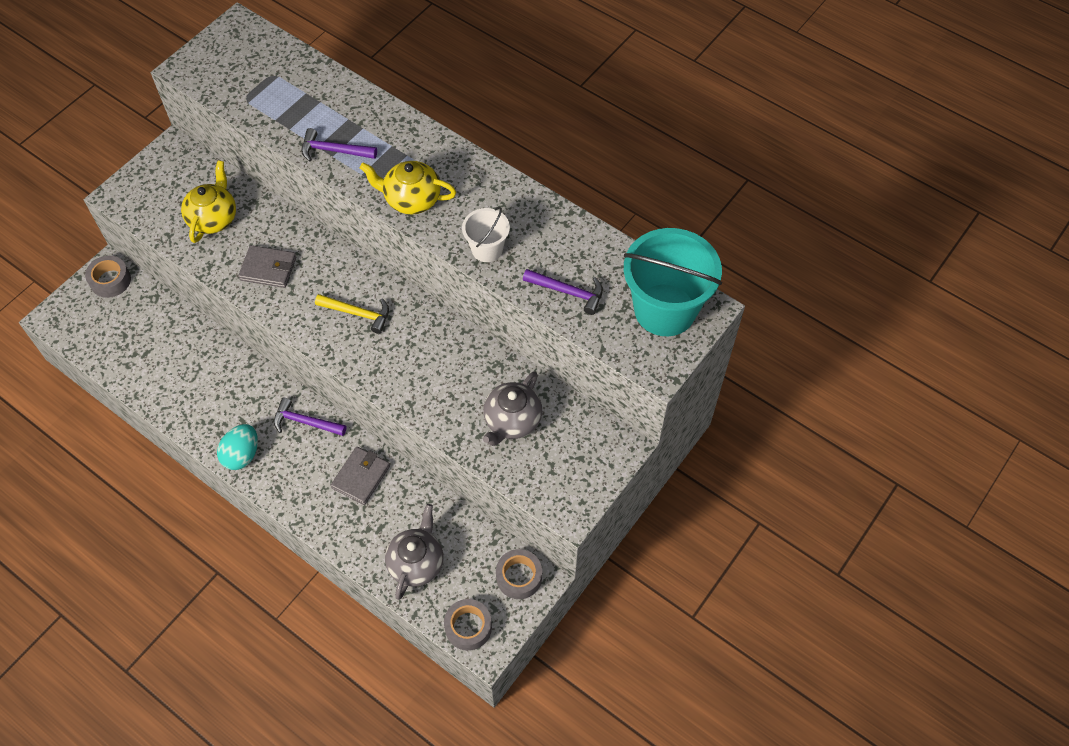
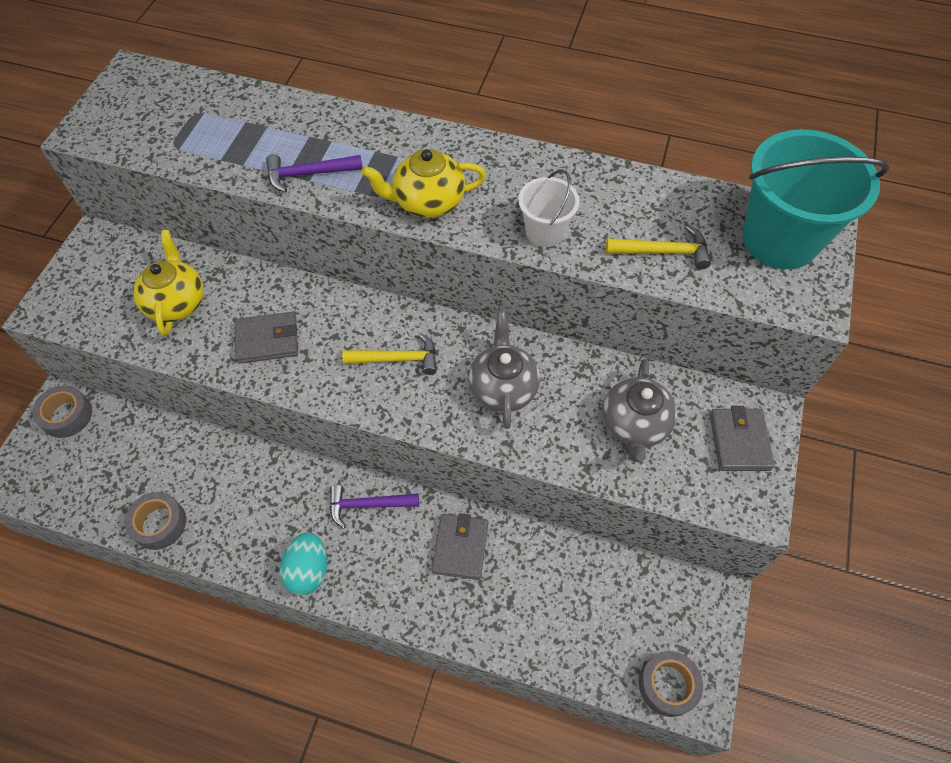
camera: 20 degrees left, 0 degrees up
grey teapot [385,504,443,600] -> grey teapot moved to [469,312,540,429]
grey tape [496,549,542,599] -> grey tape moved to [125,492,186,550]
purple hammer [523,269,603,315] -> yellow hammer [606,225,711,269]
none -> grey wallet [710,406,775,471]

